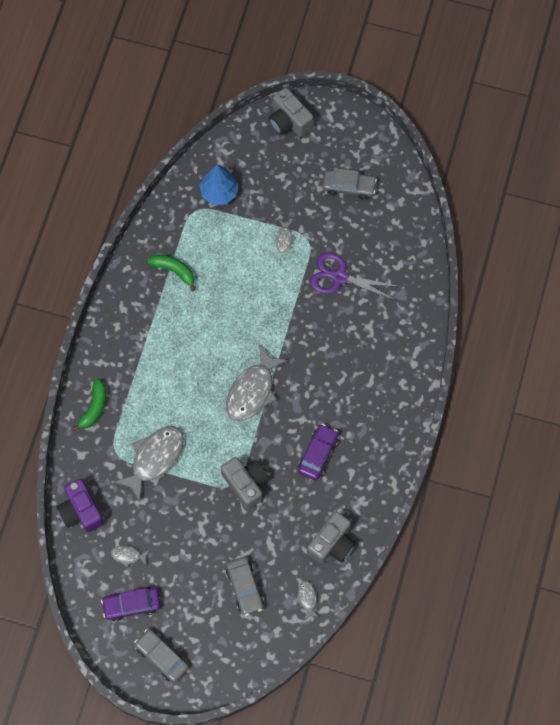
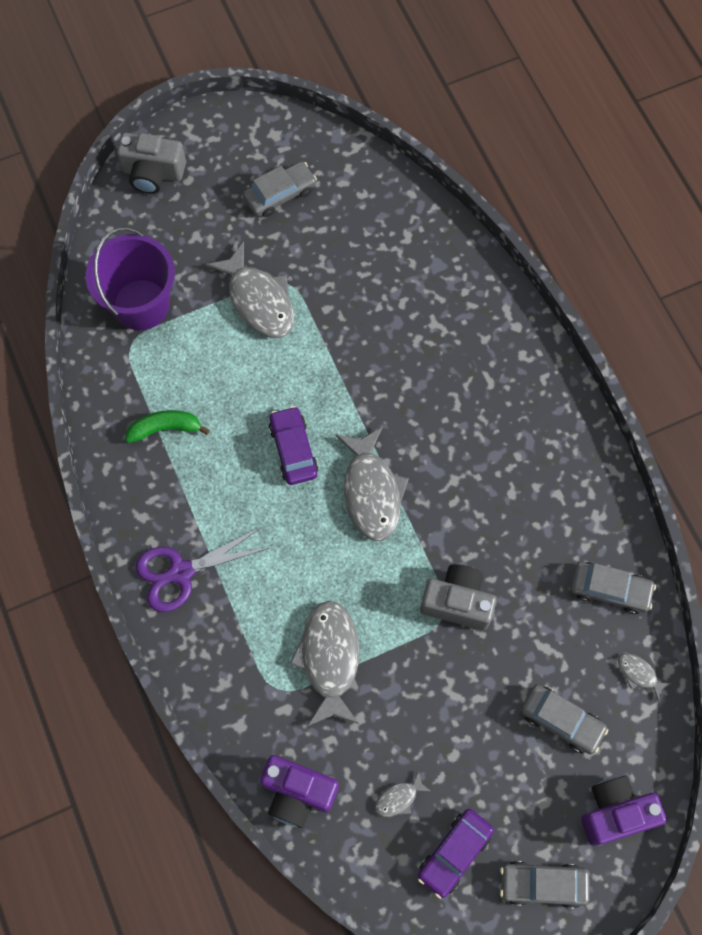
camera: 40 degrees left, 0 degrees up
green banana [73,378,106,431] -> none
blue tree [199,165,238,205] -> purple bucket [86,227,175,330]
grey fish [276,220,296,253] -> grey fish [206,242,294,338], size x2.21
purple car [298,424,338,480] -> purple car moved to [269,406,318,485]
grey camera [307,511,356,564] -> grey car [570,562,656,614]
purple scissors [310,252,400,300] -> purple scissors moved to [136,528,269,612]
none -> purple camera [581,776,667,846]

